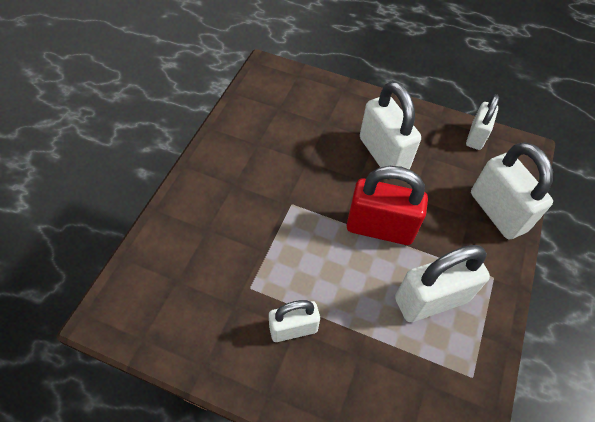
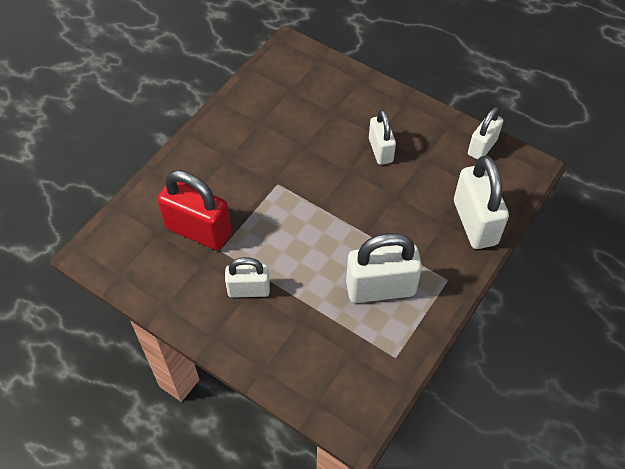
camera: 15 degrees right, 0 degrees up
red padlock [347,166,428,245] -> red padlock moved to [157,170,231,250]
white padlock [360,81,421,169] -> white padlock [369,109,396,165], size x0.62

